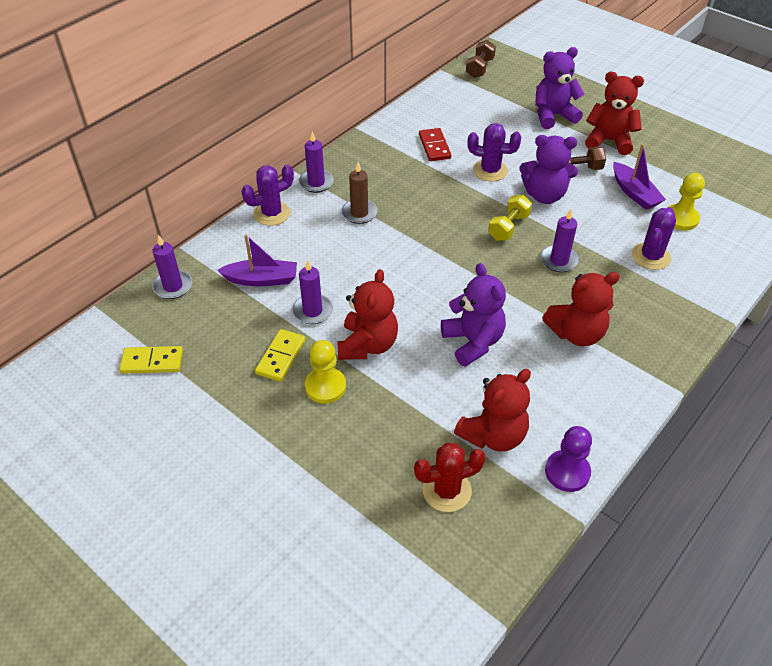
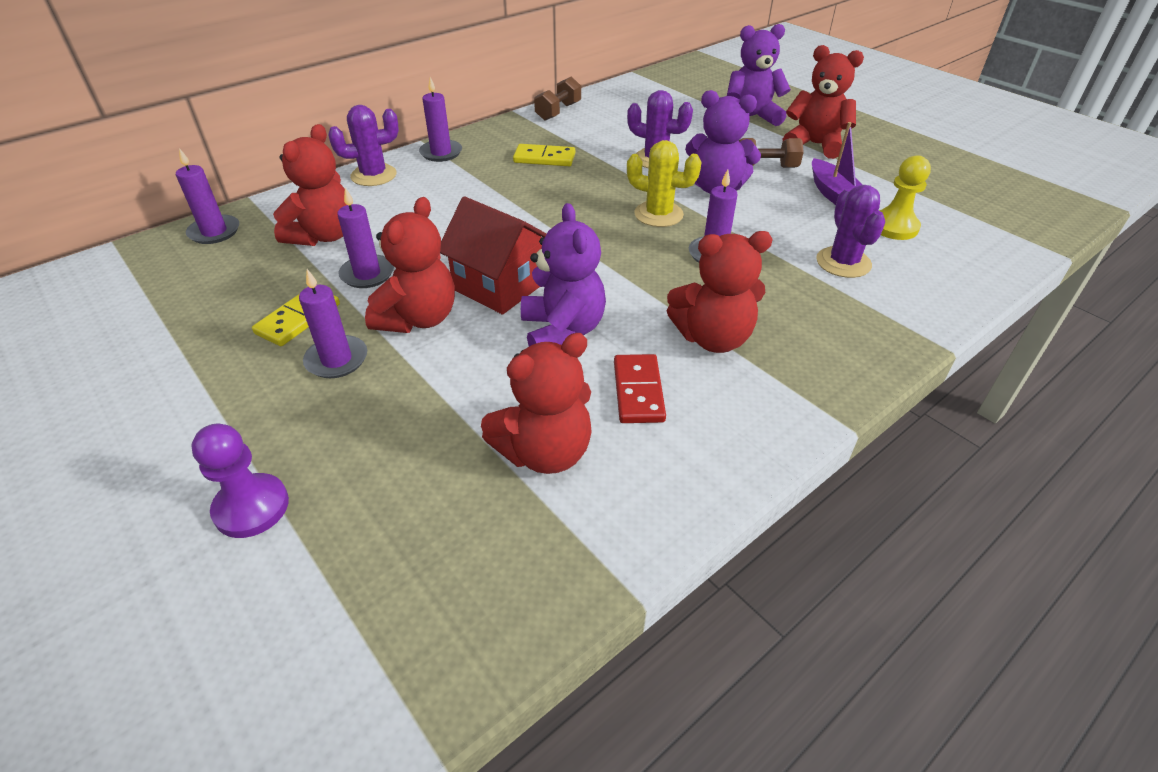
camera: 10 degrees right, 5 degrees down
yellow domino [119,346,183,374] -> yellow domino moved to [513,144,575,166]
purple boat [217,234,297,286] -> red teddy bear [273,124,347,246]
yellow pawn [305,340,346,404] -> purple candle [299,269,367,378]
brown candle [341,162,378,224] -> none
red cactus [414,443,485,512] -> none
red domino [419,128,451,161] -> red domino moved to [614,354,666,423]
brown dumbbell [466,40,496,78] -> brown dumbbell moved to [534,77,581,121]
yellow dumbbell [488,195,532,241] -> yellow cactus [627,140,702,227]
purple pawn [545,426,592,492] -> purple pawn moved to [191,424,289,538]
purple cactus [632,207,676,270] -> purple cactus turned 45 degrees counterclockwise [816,185,885,278]
none -> red house [440,196,546,315]

